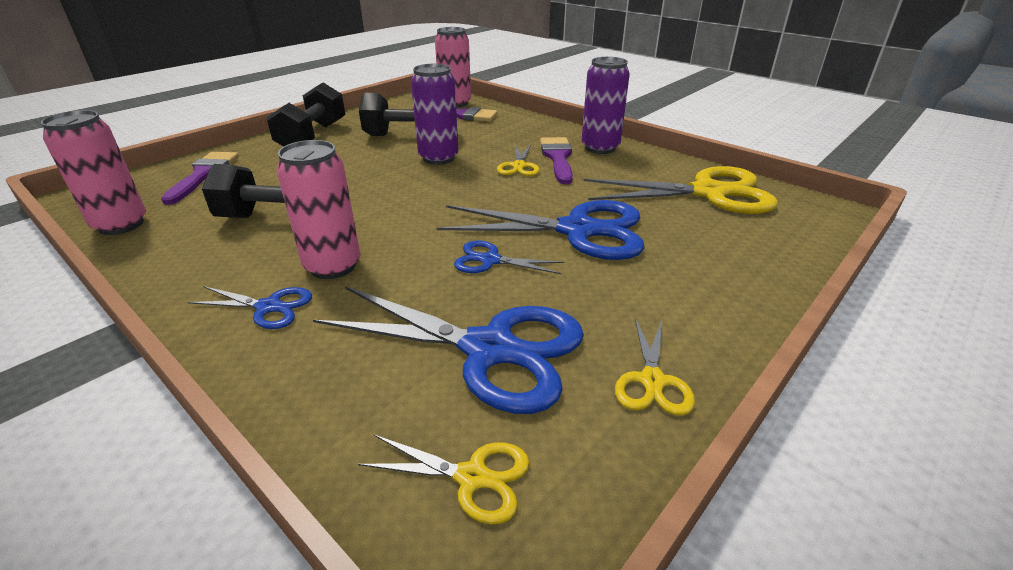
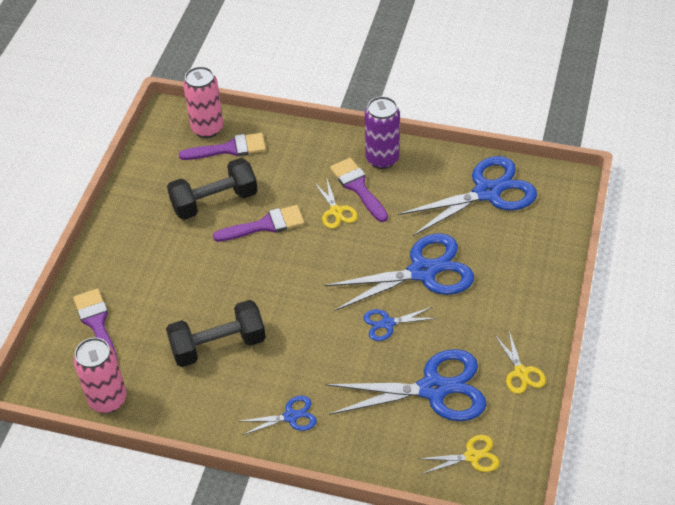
camera: 25 degrees left, 15 degrees up
black dumbbell [266,83,346,147] -> none
pink can [277,140,360,279] -> none
purple can [411,64,459,165] -> purple brush [213,205,304,242]
yellow scissors [584,166,778,214] -> blue scissors [398,156,537,236]

